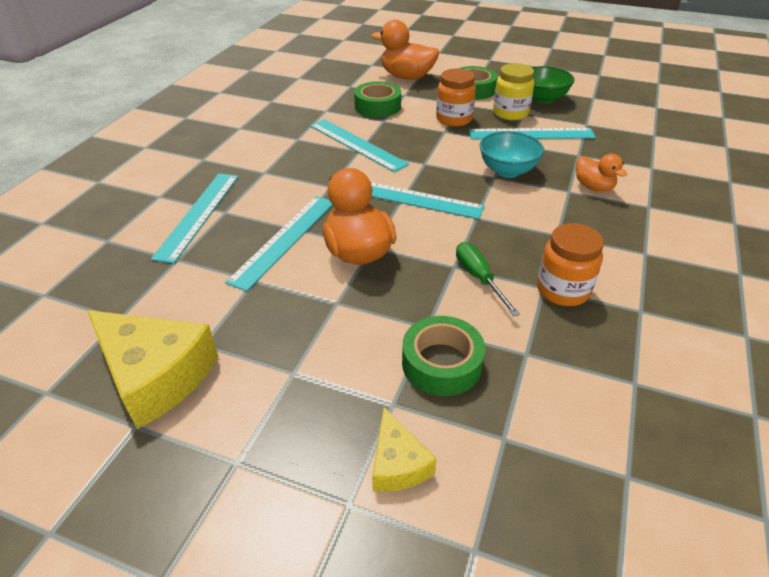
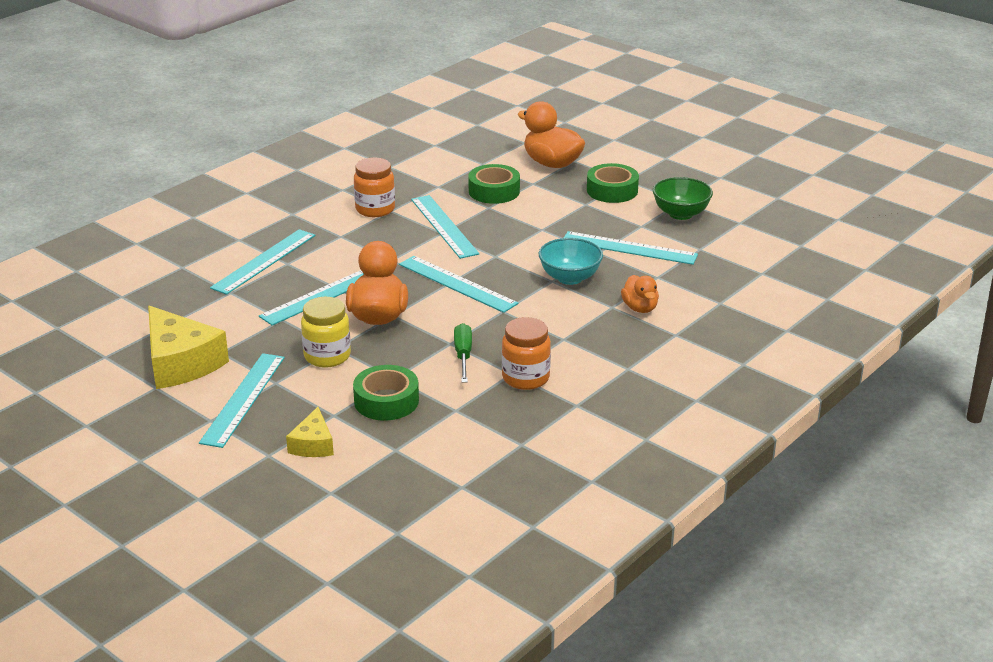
camera: 20 degrees right, 10 degrees down
orange jar [436,69,476,127] -> orange jar moved to [354,158,395,217]
yellow jar [493,63,534,120] -> yellow jar moved to [301,297,351,368]
none -> turquoise ruler [199,353,285,448]

